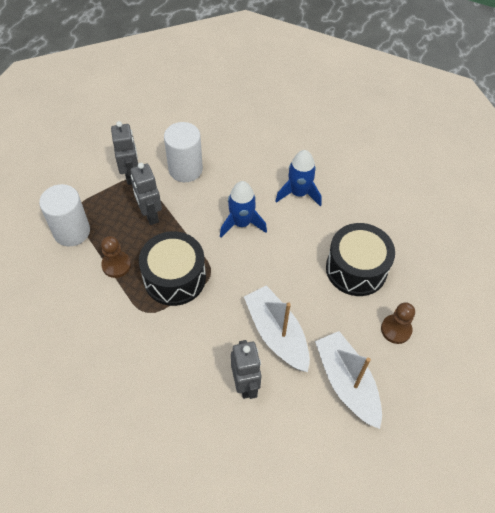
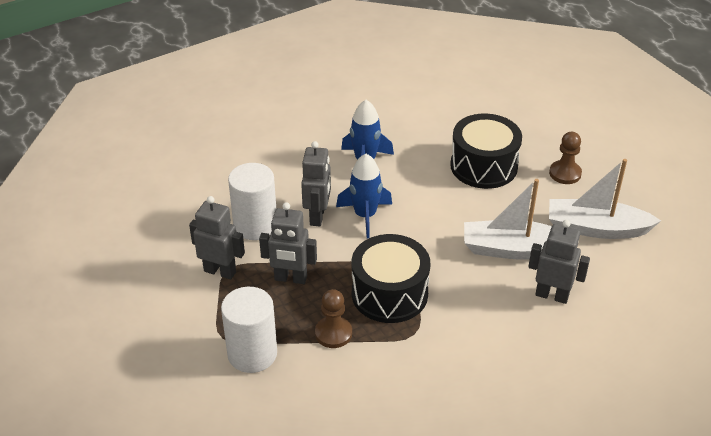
camera: 55 degrees left, 15 degrees down
none -> grey robot [301,141,331,226]

